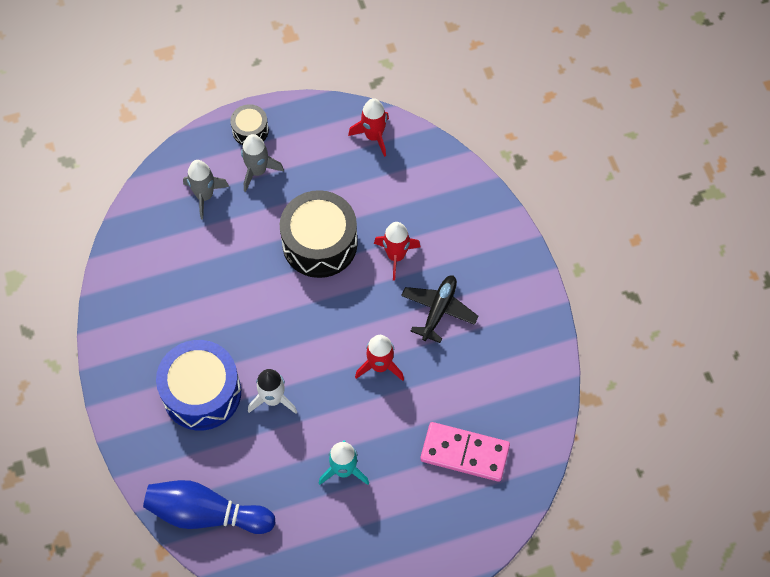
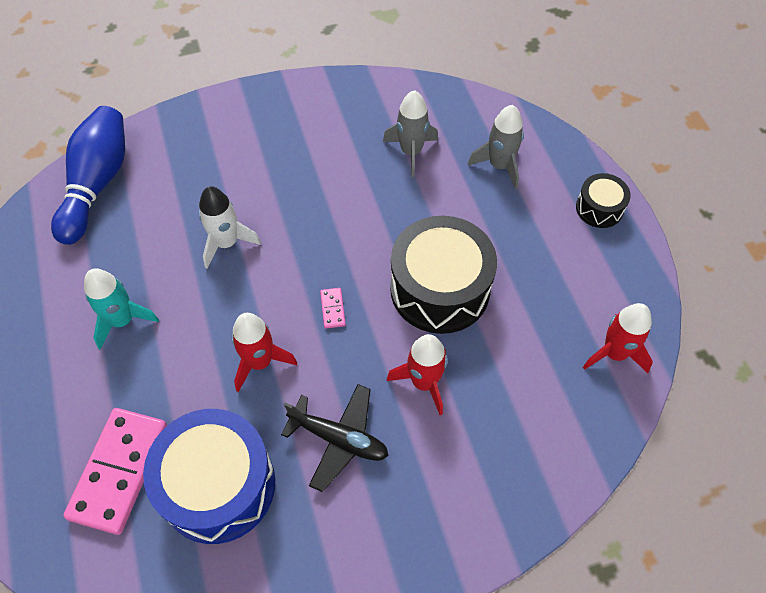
camera: 90 degrees right, 5 degrees down
blue drum [156,340,241,430] -> blue drum moved to [143,409,275,544]
grey rocket [241,134,284,192] -> grey rocket moved to [383,90,438,177]
none -> pink domino [320,288,346,328]

